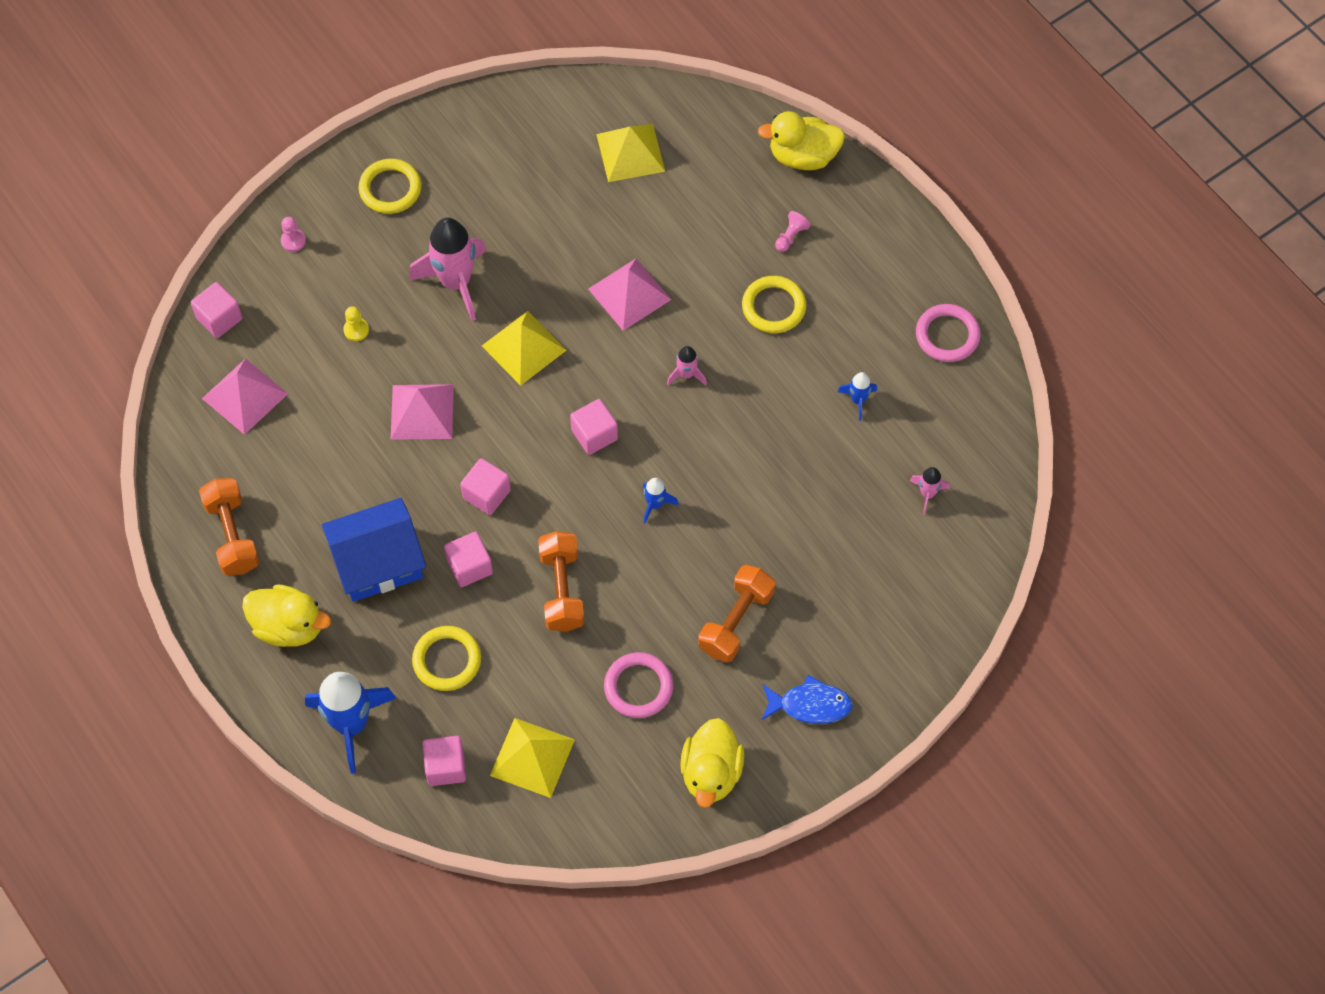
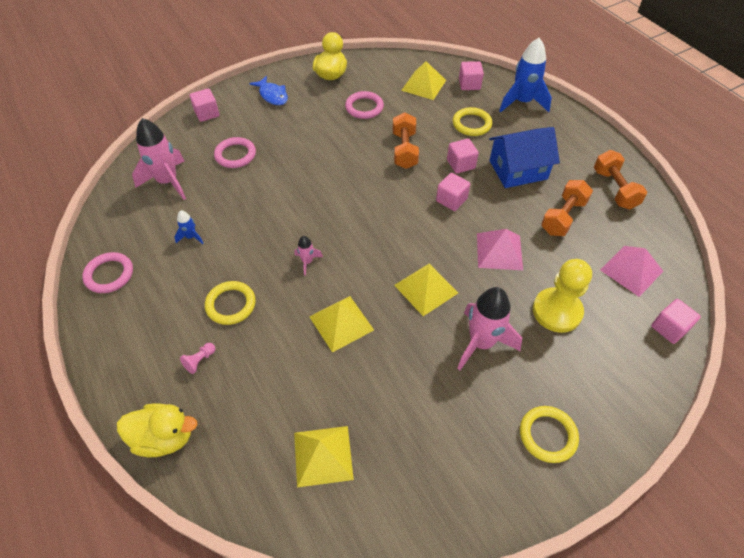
camera: 175 degrees left, 10 degrees down
yellow duck [242,584,331,647] -> none
pink pawn [281,217,306,252] -> none
yellow pawn [343,306,369,341] -> yellow pawn [533,259,592,333], size x2.47
pink cube [570,399,618,455] -> pink cube moved to [189,88,220,122]
pink pyramid [588,259,671,331] -> yellow pyramid [309,296,374,353]
blue rocket [643,478,679,523] -> none
orange dumbbell [698,565,775,663] -> orange dumbbell moved to [541,180,593,236]
blue fish [762,675,853,724] -> blue fish turned 135 degrees counterclockwise [249,76,288,105]
pink rocket [910,467,950,515] -> pink rocket [132,118,186,200], size x2.14
none -> pink ring [214,137,256,168]

